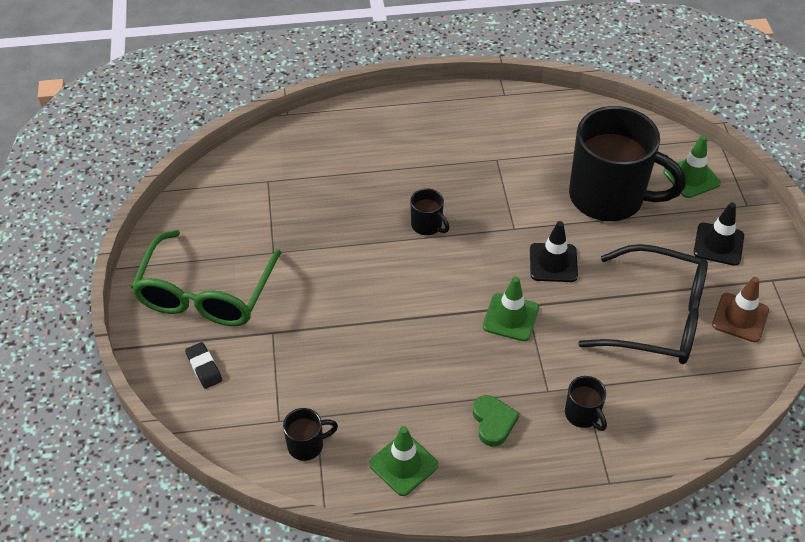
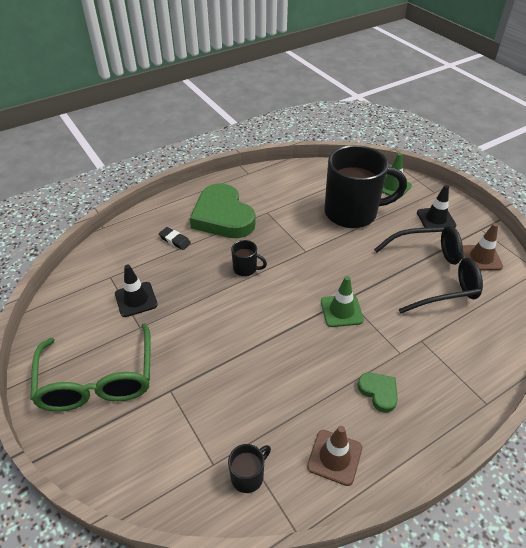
camera: 25 degrees left, 5 degrees down
black eraser [185,342,222,389] -> black eraser moved to [159,227,191,250]
green traffic cone [369,426,438,496] -> brown traffic cone [307,426,362,486]
black traffic cone [530,221,578,282] -> black traffic cone moved to [115,265,158,317]
black mug [565,376,607,431] -> none
none -> green heart [190,183,256,238]

